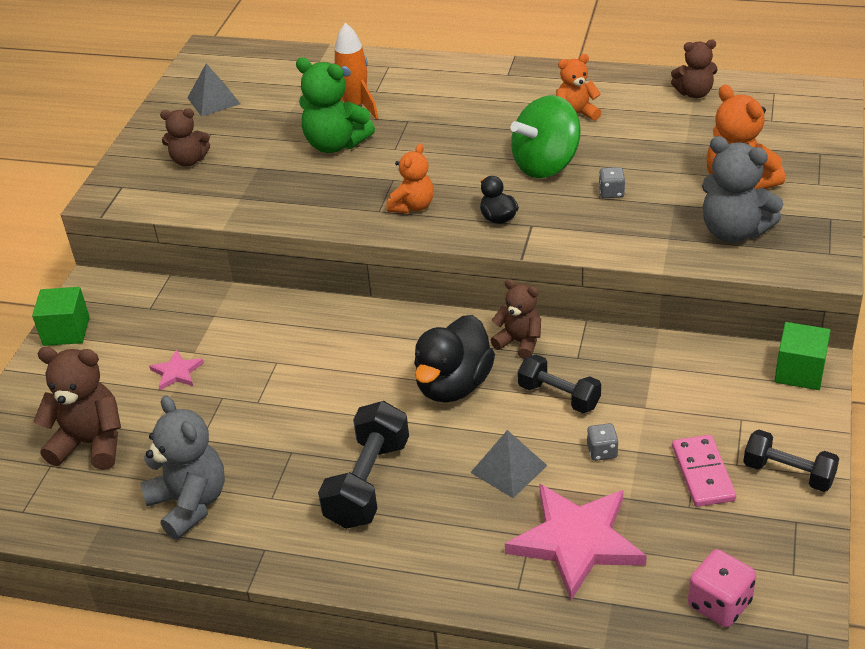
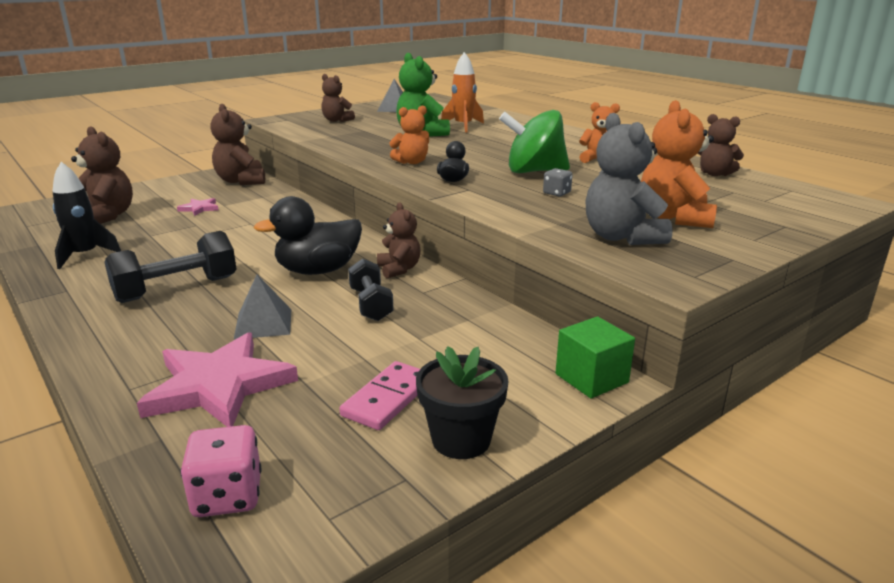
camera: 35 degrees right, 15 degrees down
green cube [32,287,90,346] -> none
grey teddy bear [140,396,225,540] -> black rocket [52,162,121,269]
grey dice [587,423,619,461] -> none
black dumbbell [743,430,839,492] -> black flower pot [416,346,509,459]
none -> brown teddy bear [211,104,265,185]

